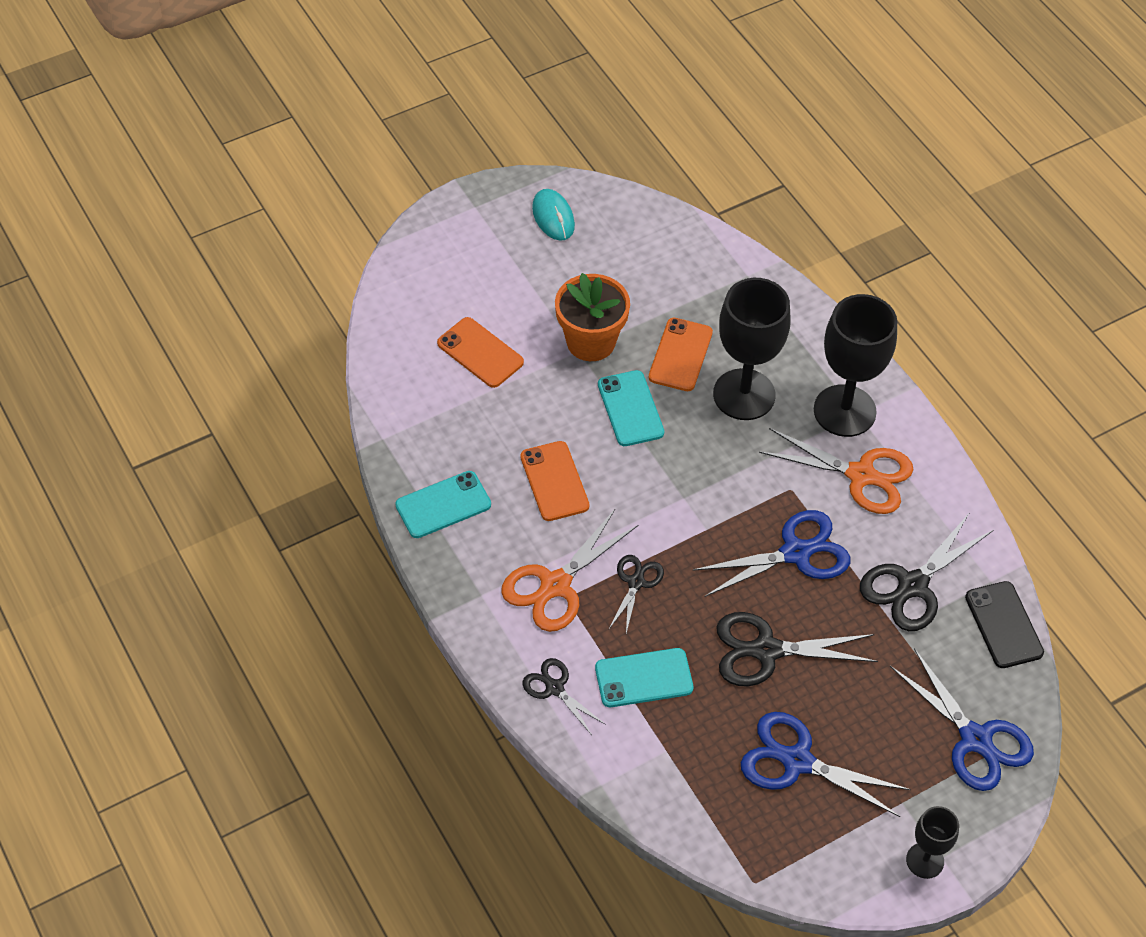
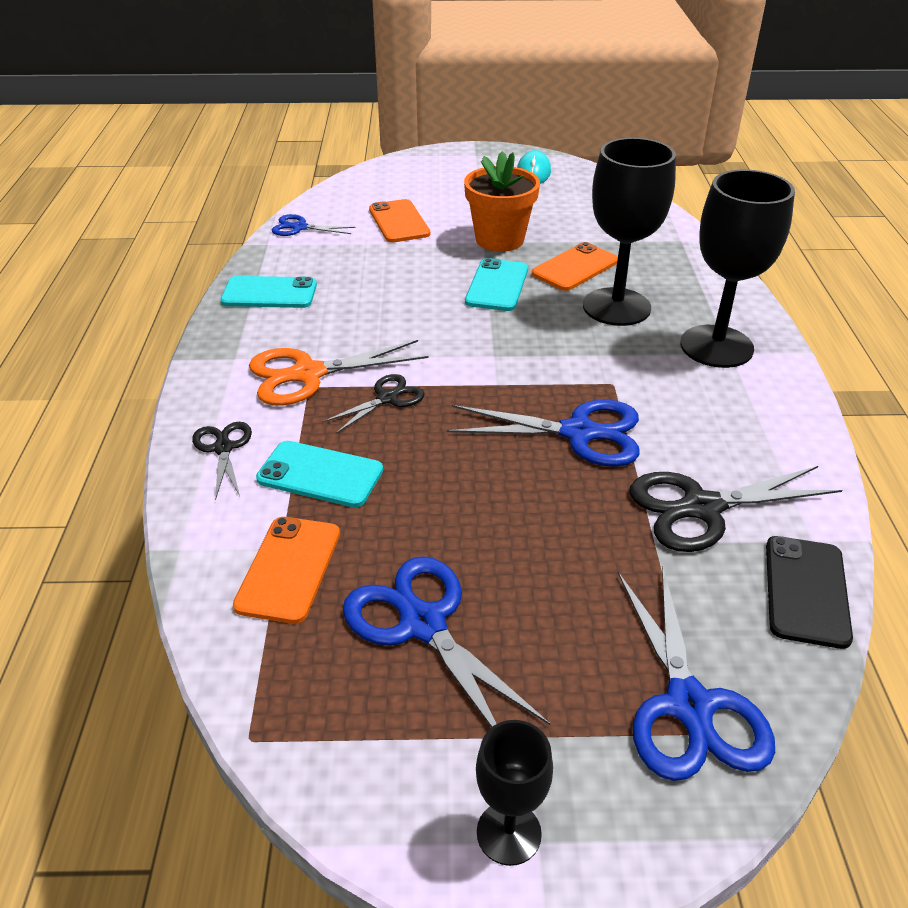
camera: 30 degrees right, 15 degrees down
orange phone [520,441,589,521] -> orange phone moved to [233,517,340,624]
black scissors [716,612,878,686] -> none
orange scissors [759,428,913,514] -> none
none -> blue scissors [272,214,355,236]

